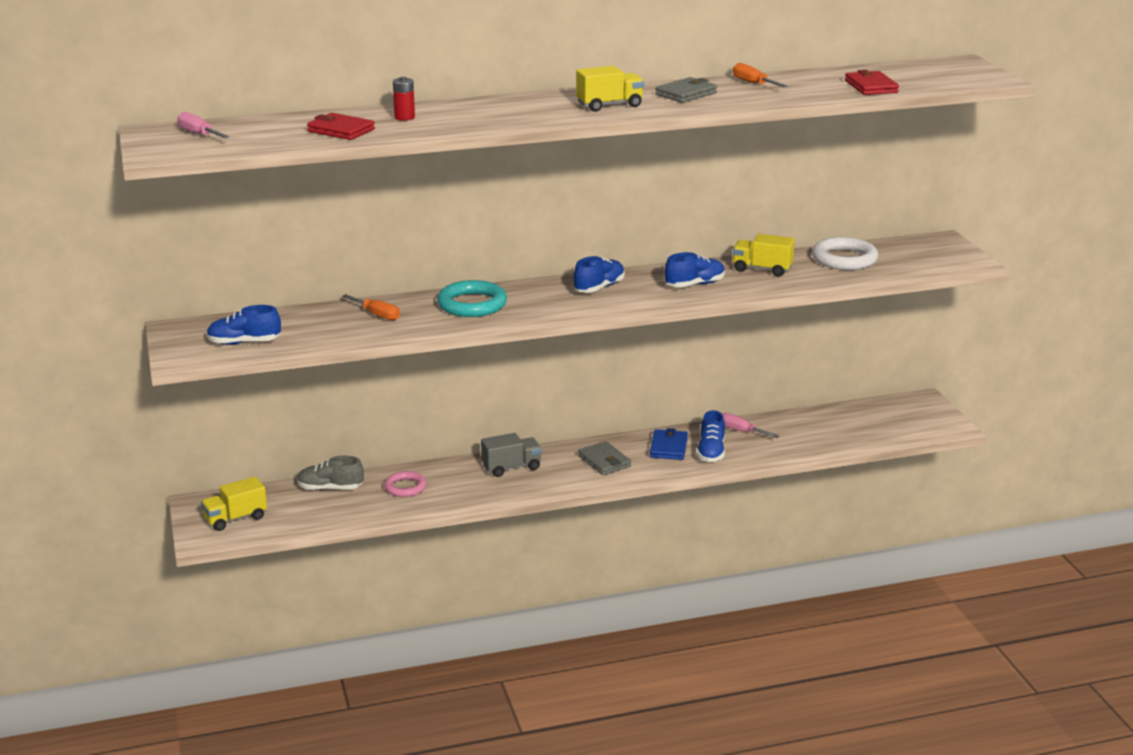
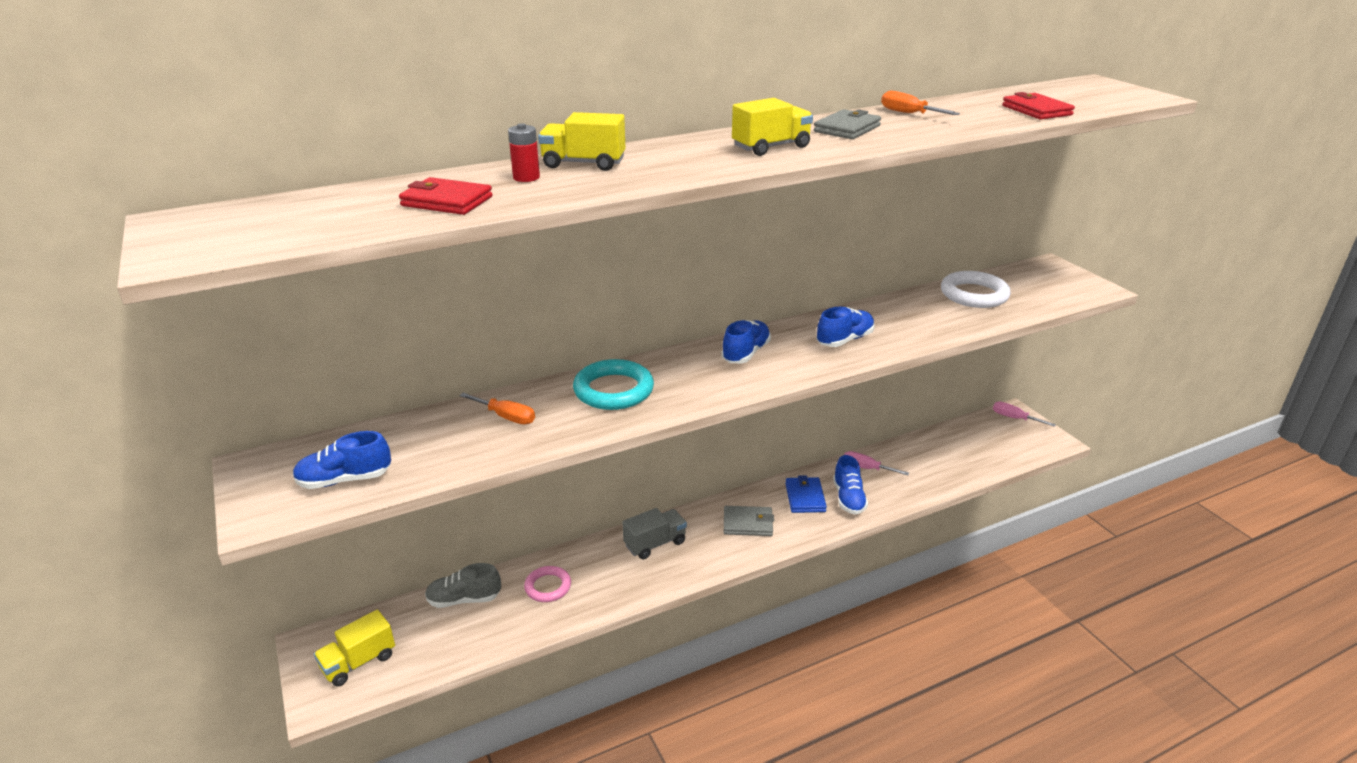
camera: 10 degrees left, 5 degrees up
pink screwdriver [177,112,229,138] -> pink screwdriver moved to [993,401,1056,427]
grey wallet [578,441,631,475] -> grey wallet turned 45 degrees counterclockwise [724,506,774,536]
yellow truck [733,234,795,277] -> yellow truck moved to [538,112,625,171]

